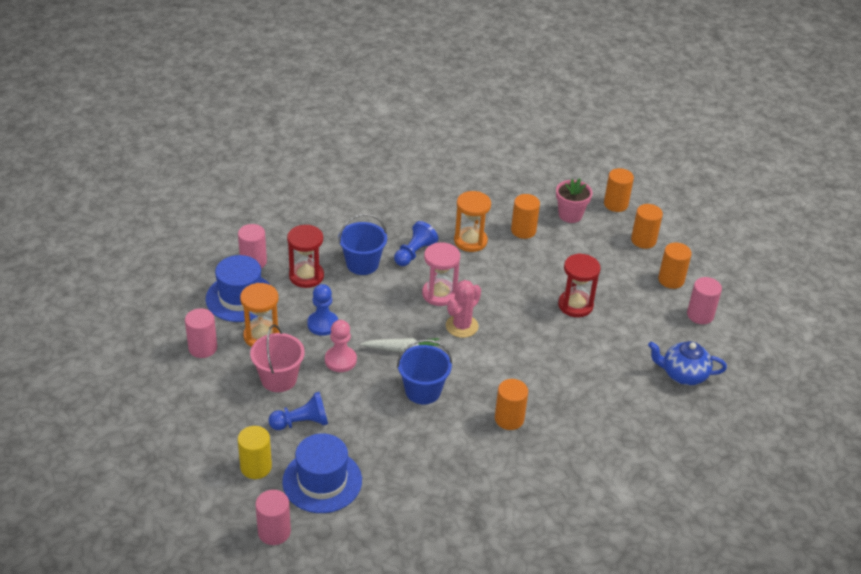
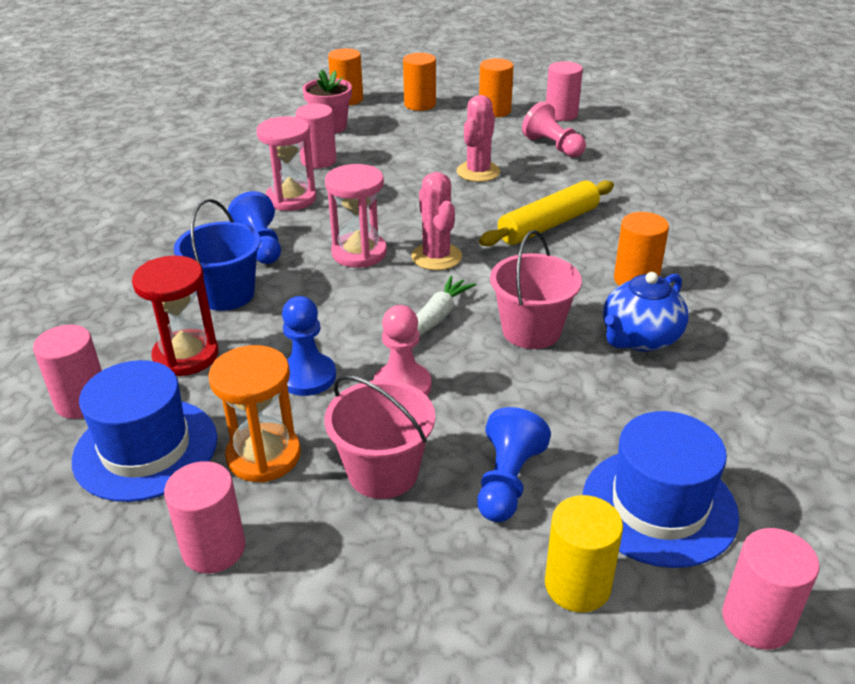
camera: 55 degrees left, 5 degrees down
blue bucket [397,339,452,405] -> pink bucket [490,230,582,349]
orange hourglass [454,191,491,252] -> pink hourglass [256,116,317,211]
orange cylinder [511,194,540,239] -> pink cylinder [296,104,337,169]
red hourglass [558,253,601,317] -> pink cactus [457,95,500,182]
blue teapot [648,341,727,386] -> blue teapot moved to [603,272,689,352]
none -> yellow rolling pin [479,180,614,246]
none -> pink pawn [522,101,586,157]

